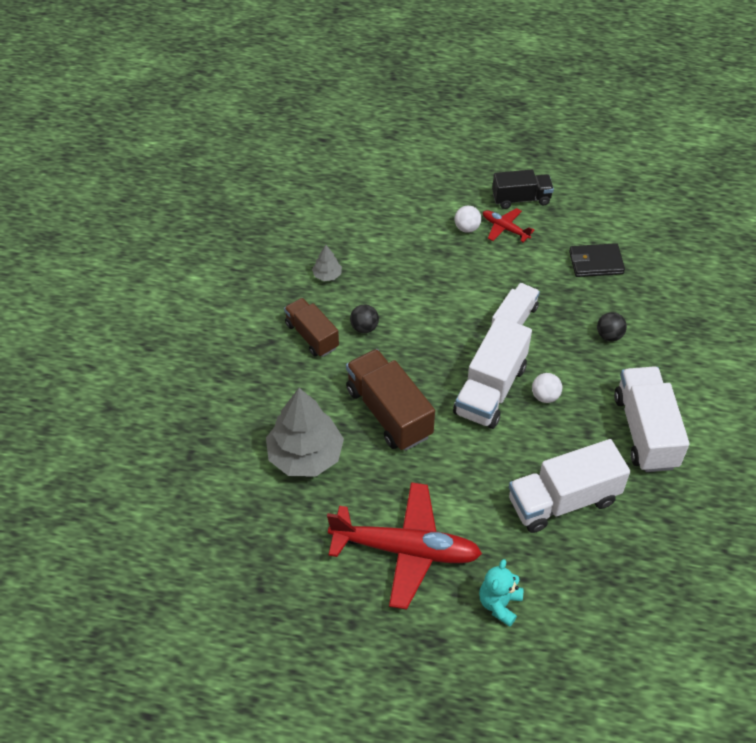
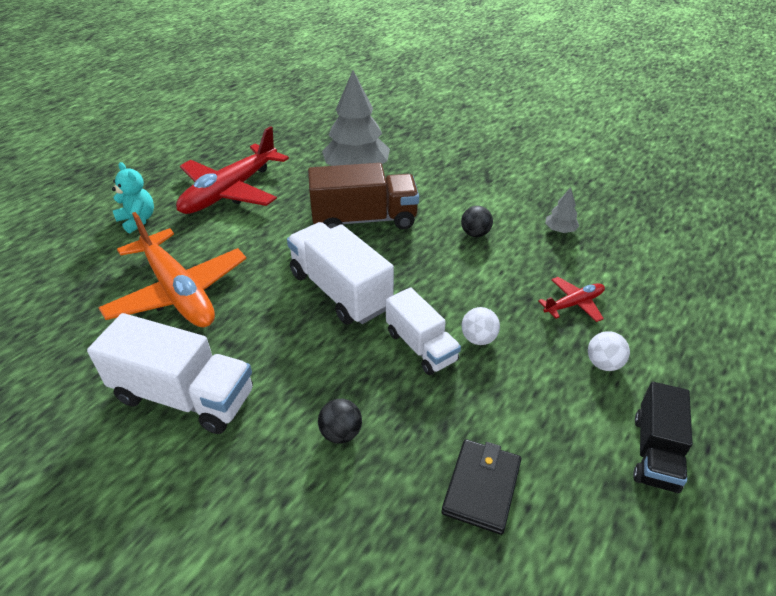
camera: 115 degrees right, 10 degrees down
brown truck [284,298,339,357] -> none
red plane [483,208,535,242] -> red plane moved to [538,277,605,322]
white truck [509,439,630,533] -> orange plane [98,212,247,327]
white ball [532,373,562,403] -> white ball moved to [462,307,500,345]

